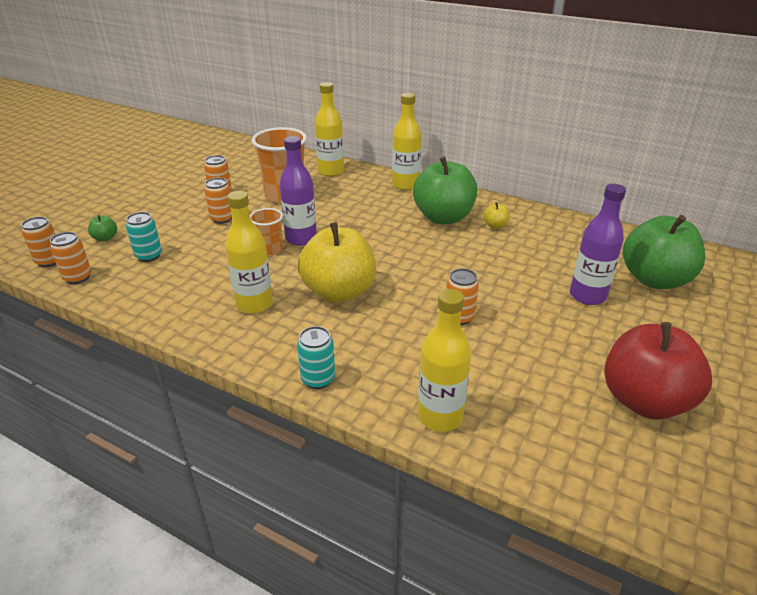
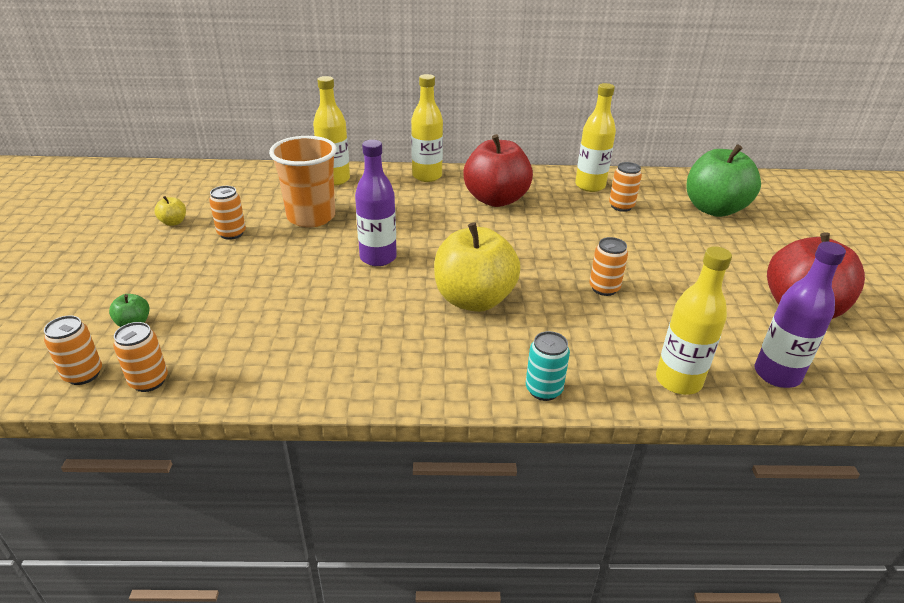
camera: 30 degrees left, 0 degrees up
turquoise can [126,212,162,262] -> none
orange can [204,178,232,224] -> orange can moved to [609,162,642,212]
yellow bottle [225,191,273,314] -> yellow bottle moved to [575,83,616,192]
orange cup [250,208,283,255] -> none
green apple [413,156,477,224] -> red apple [463,134,533,207]
yellow apple [483,202,510,229] -> yellow apple moved to [154,196,186,226]
purple bottle [570,184,626,305] -> purple bottle moved to [755,242,846,388]

